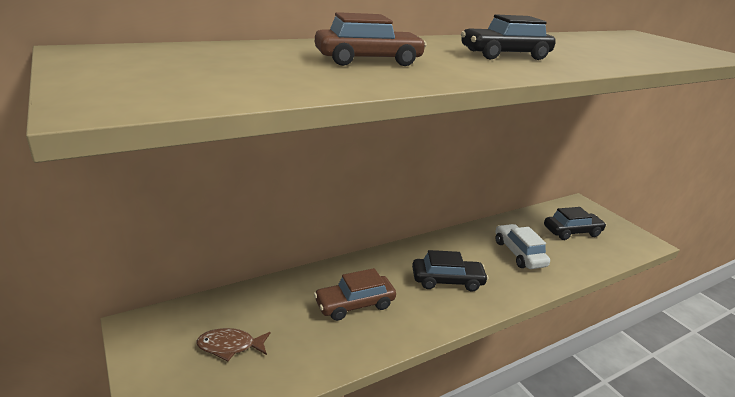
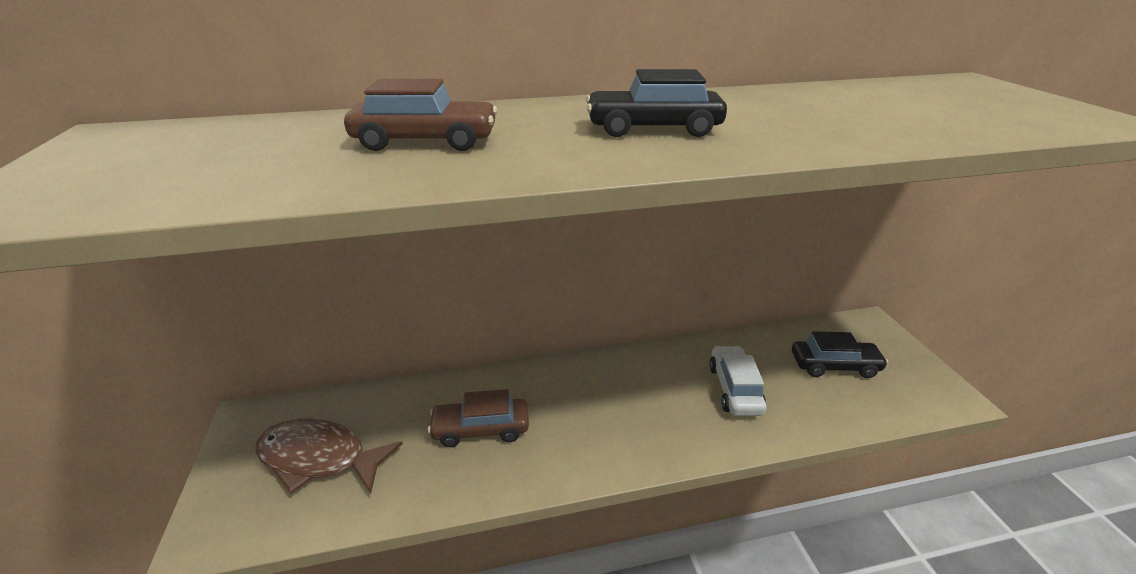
camera: 20 degrees right, 5 degrees up
brown fish [196,328,271,361] -> brown fish [256,418,403,494], size x1.79
black car [412,250,489,292] -> none

